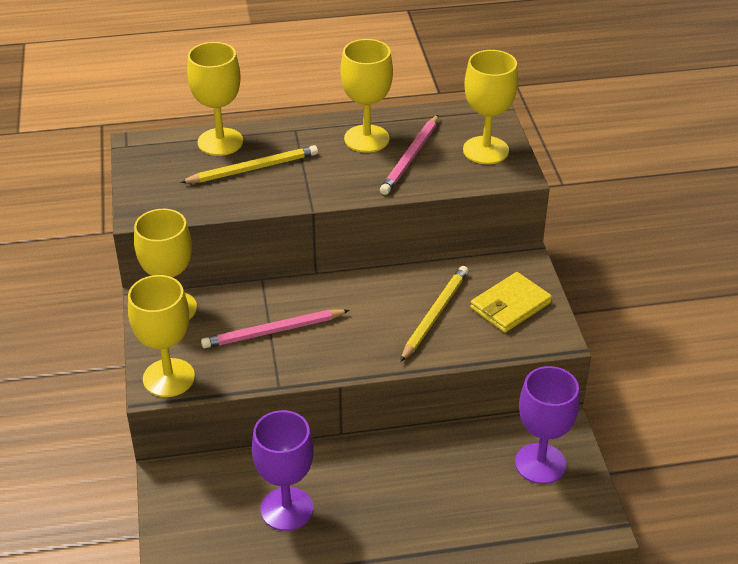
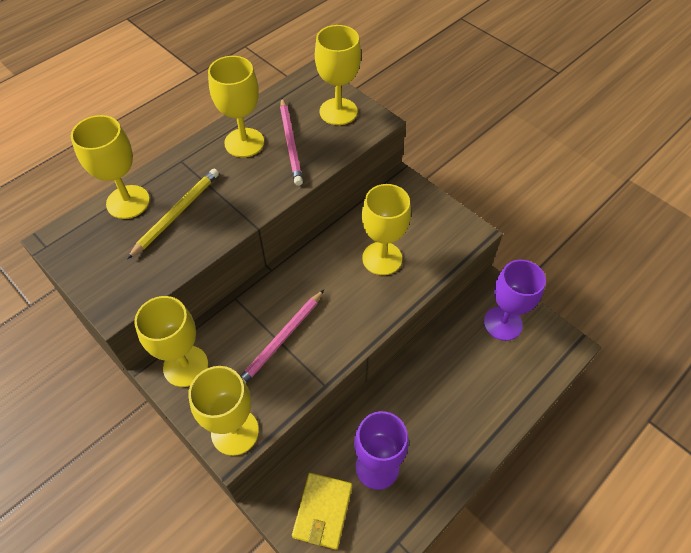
camera: 35 degrees left, 15 degrees up
yellow pencil [400,266,468,362] -> yellow goblet [362,184,411,275]
yellow wallet [470,272,552,333] -> yellow wallet moved to [292,473,352,550]

